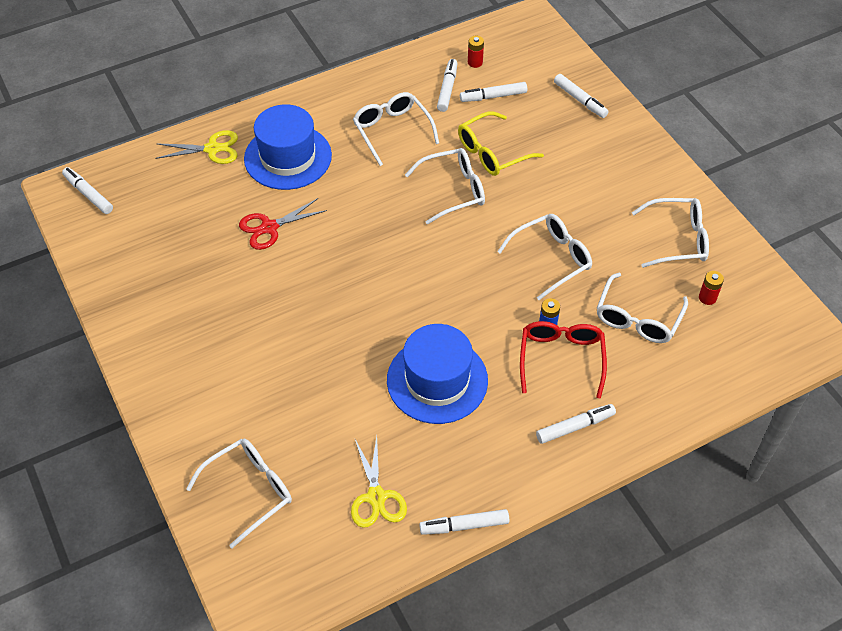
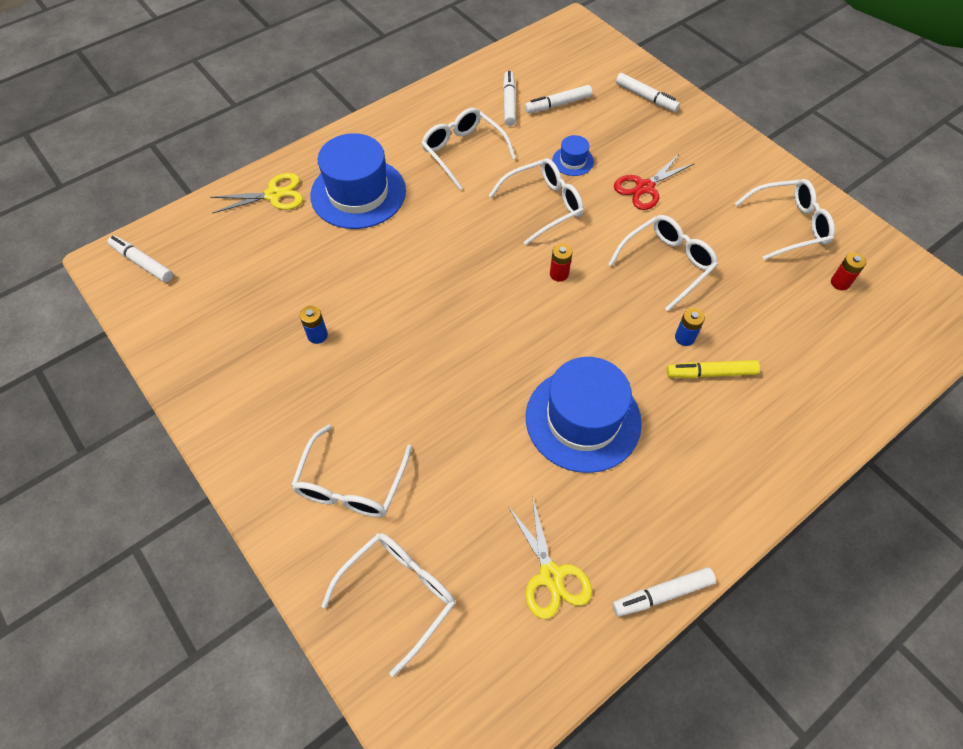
camera: 10 degrees left, 5 degrees up
red scissors [239,198,327,250] -> red scissors moved to [614,153,695,210]
yellow glasses [458,111,544,176] -> blue hat [552,135,594,176]
red battery [468,36,484,68] -> red battery moved to [550,244,572,282]
red glasses [520,321,607,399] -> yellow marker [666,360,760,378]
white marker [536,404,616,444] -> none
white glasses [597,273,688,343] -> white glasses moved to [291,424,412,517]
none -> blue battery [300,306,328,344]

